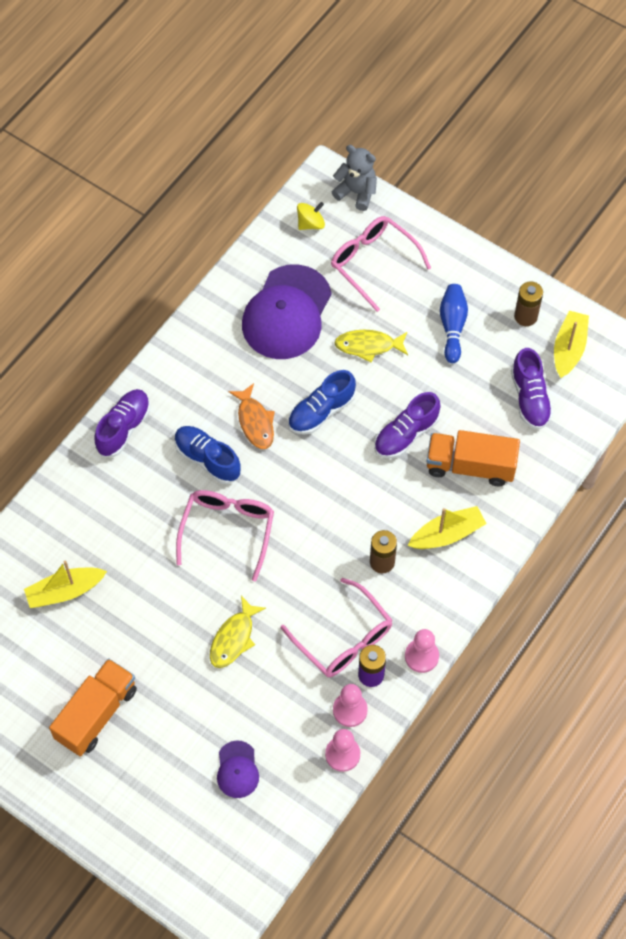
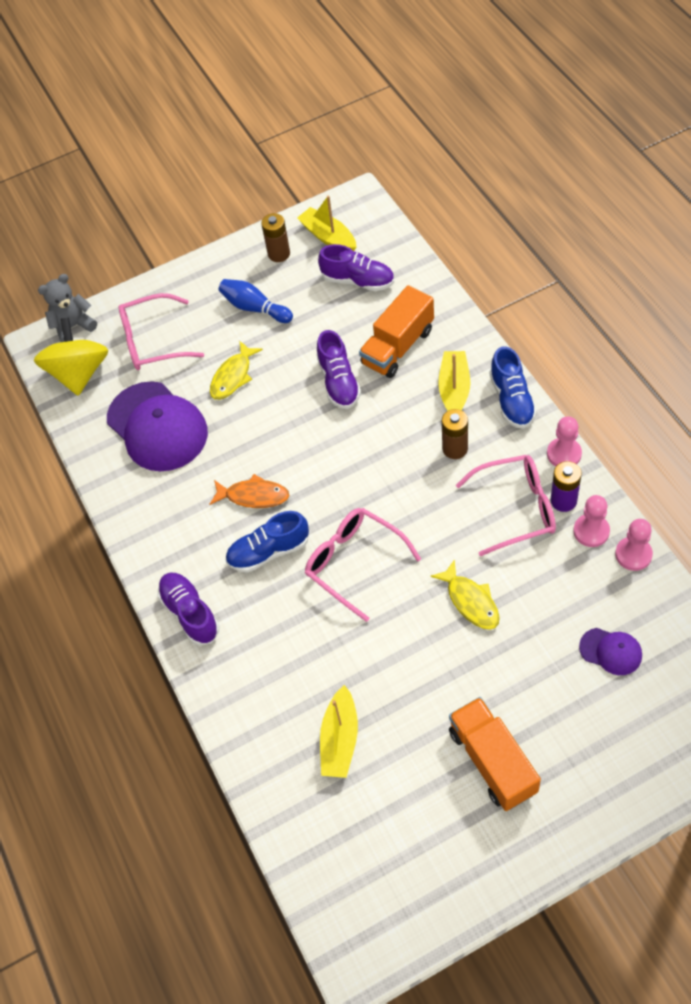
camera: 55 degrees left, 5 degrees down
blue shoe [288,370,356,434] -> blue shoe moved to [489,346,537,429]
yellow spinning top [297,202,325,230] -> yellow spinning top [34,318,108,396], size x2.01

